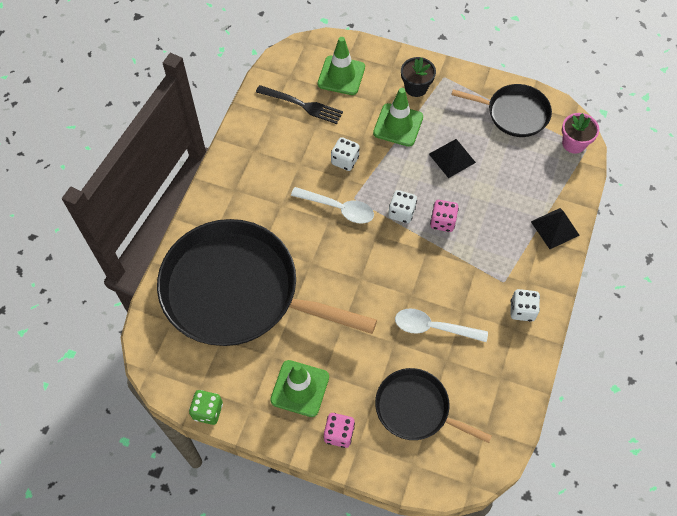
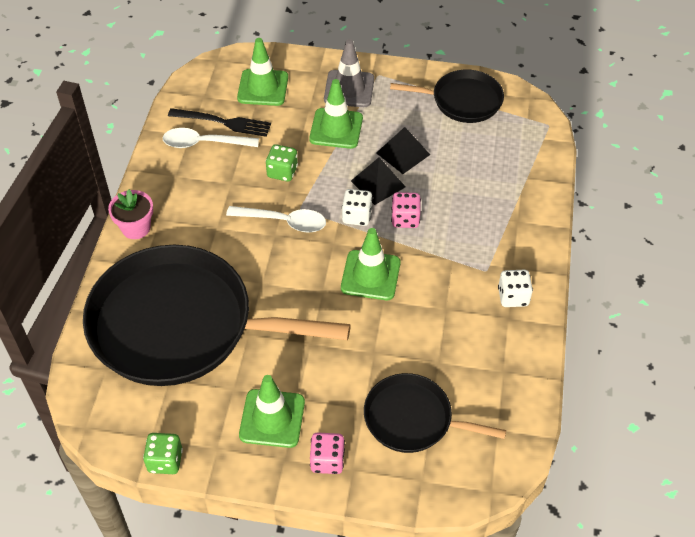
camera: 10 degrees left, 10 degrees down
white dice [331,137,360,171] -> green dice [266,144,298,182]
white spoon [395,308,488,342] -> white spoon moved to [163,128,259,148]
black flower pot [401,57,436,97] -> grey traffic cone [324,39,374,107]
black pyramid [531,208,580,249] -> black pyramid moved to [351,157,406,205]
pink flower pot [562,113,599,153] -> pink flower pot moved to [108,189,153,239]
none -> green traffic cone [341,228,401,300]

